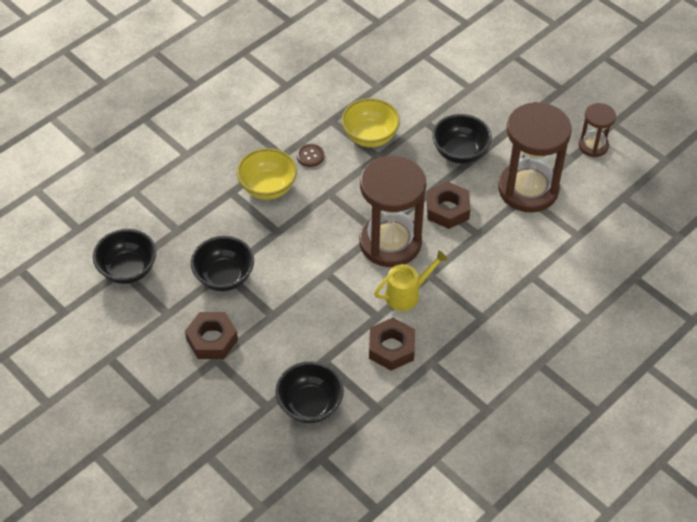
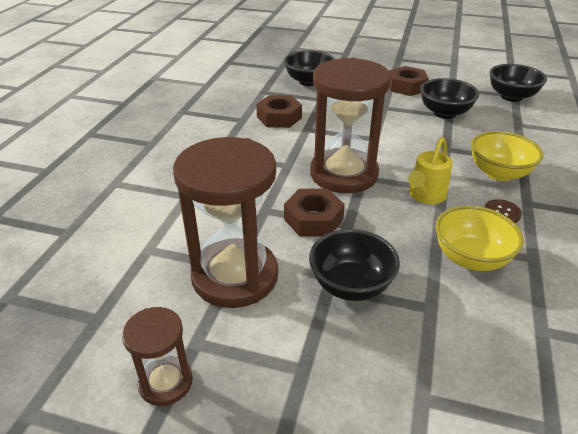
camera: 150 degrees right, 15 degrees down
yellow watering can [374,250,448,311] -> yellow watering can moved to [408,137,452,204]

